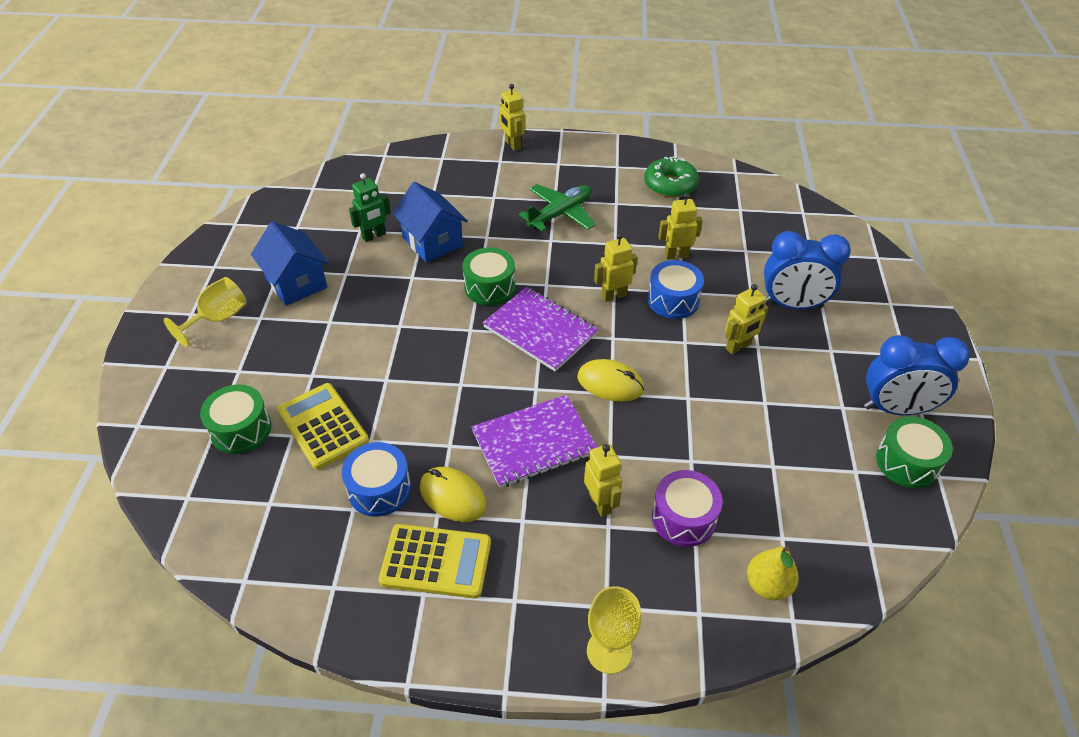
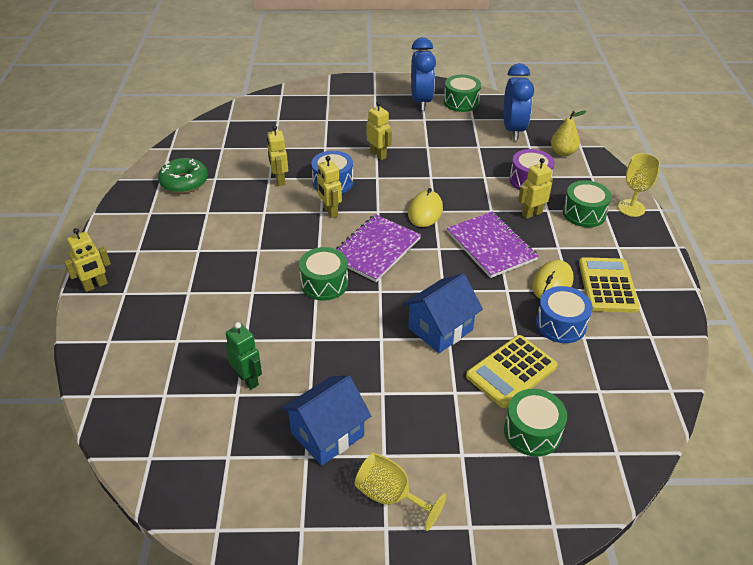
camera: 95 degrees left, 5 degrees down
blue house [392,182,468,263] -> blue house moved to [403,274,483,353]
green plane [519,184,596,232] -> none
blue clock [764,231,851,309] -> blue clock moved to [504,63,534,140]
none -> green drum [563,180,612,227]

